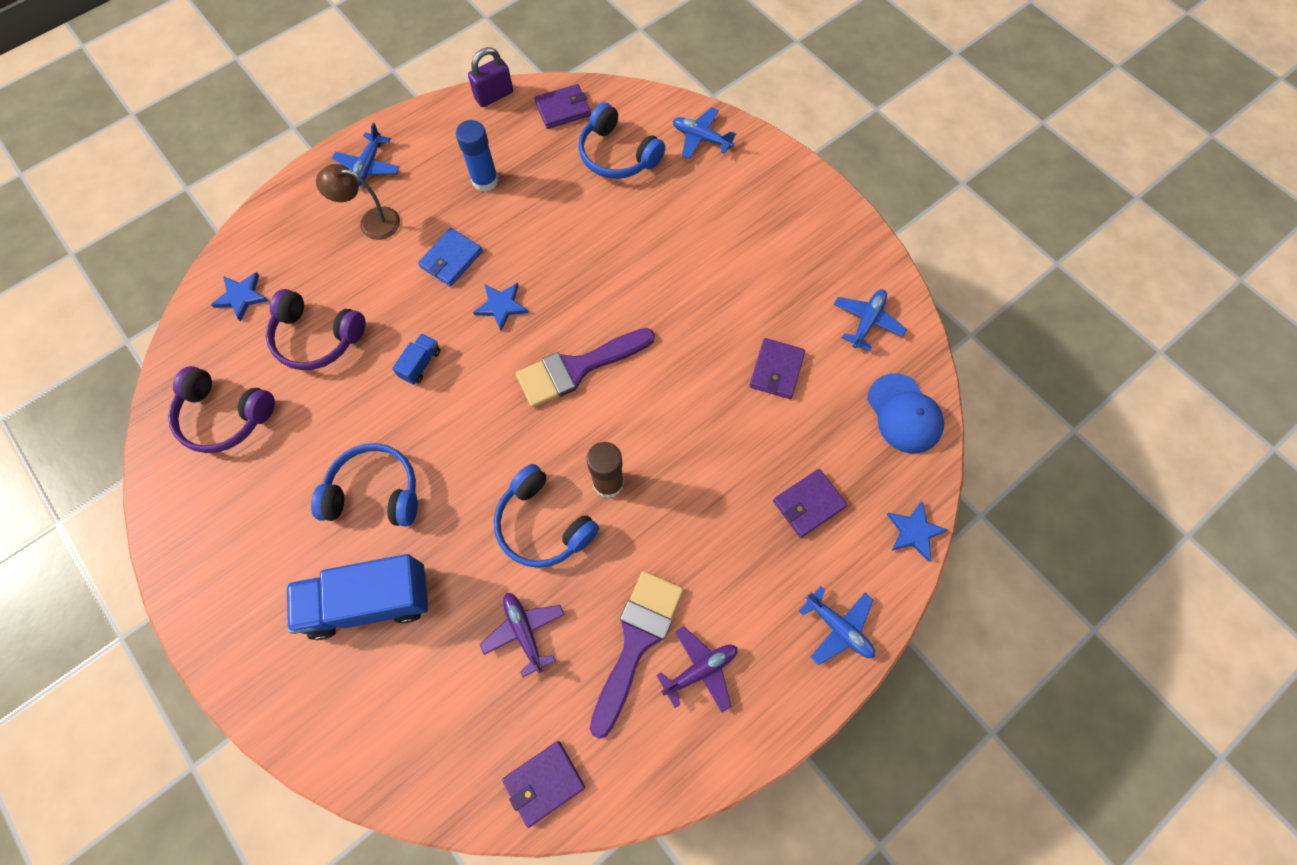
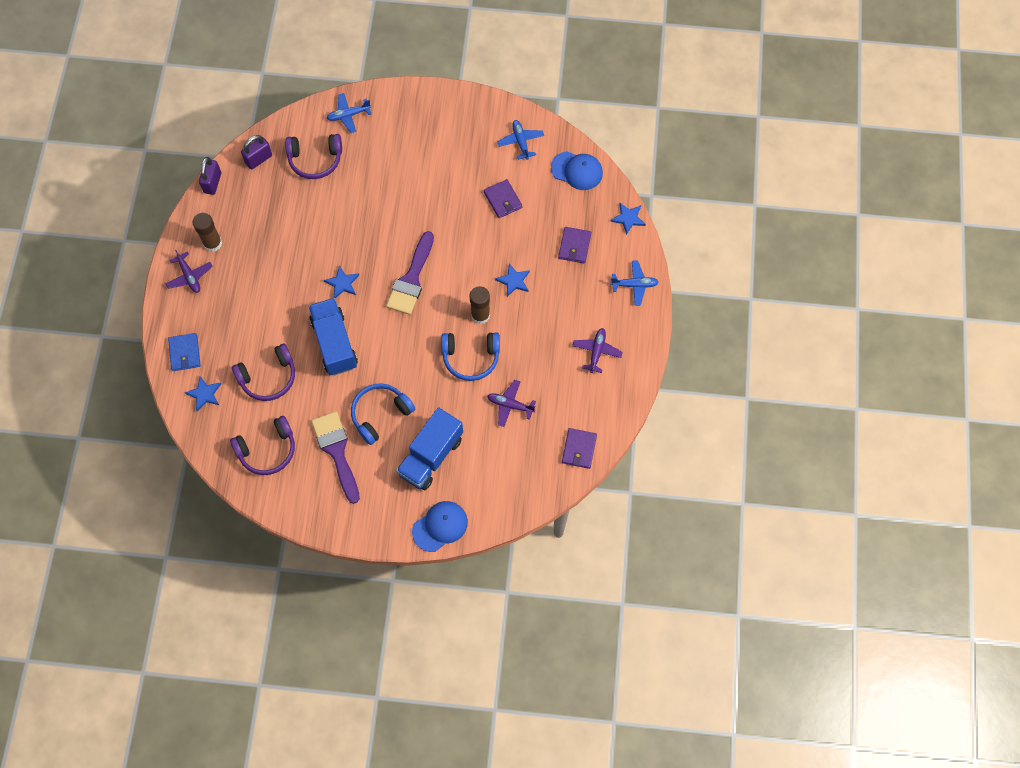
camera: 45 degrees left, 0 degrees up
brown lamp [316,164,400,240] -> none
blue plane [332,123,400,186] -> purple plane [166,250,213,293]
blue truck [392,333,440,384] -> blue truck [308,298,358,375], size x2.29
blue wallet [418,228,483,287] -> blue wallet moved to [168,333,201,371]
blue glue stick [456,120,499,192] -> none
purple wallet [534,84,591,129] -> purple padlock [241,135,272,169]
blue headphones [578,102,665,179] -> purple headphones [285,134,342,179]
purple brush [590,571,684,739] -> purple brush moved to [311,411,360,504]
none -> brown glue stick [192,213,222,252]
none -> blue cap [412,501,468,552]
none -> blue star [495,263,530,297]

